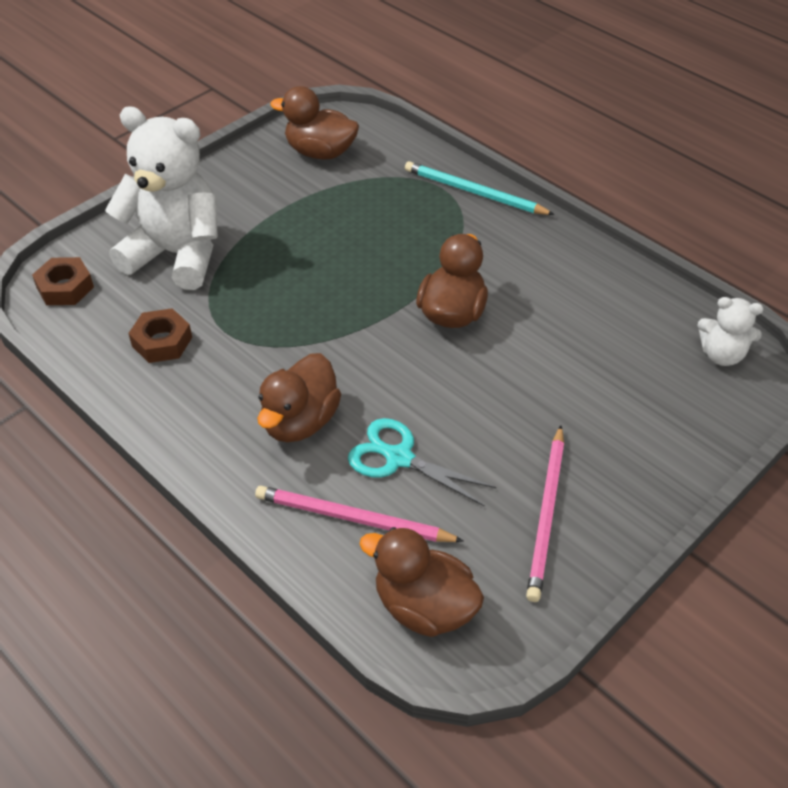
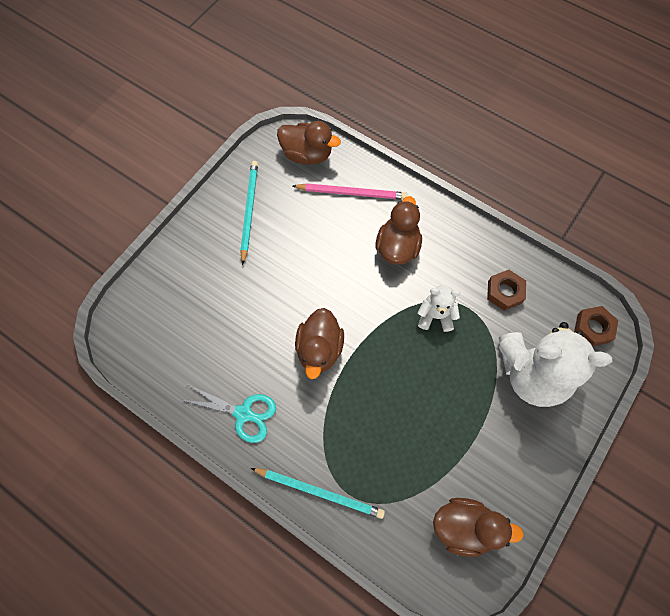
camera: 170 degrees right, 20 degrees up
turquoise scissors [348,418,497,507] -> turquoise scissors moved to [182,385,276,443]
pink pencil [526,425,564,602] -> turquoise pencil [240,161,258,265]
white teddy bear [697,297,763,366] -> white teddy bear moved to [418,285,460,332]

